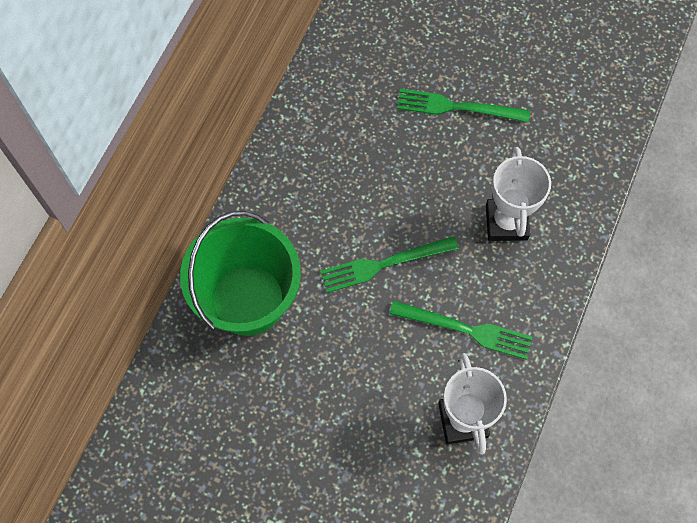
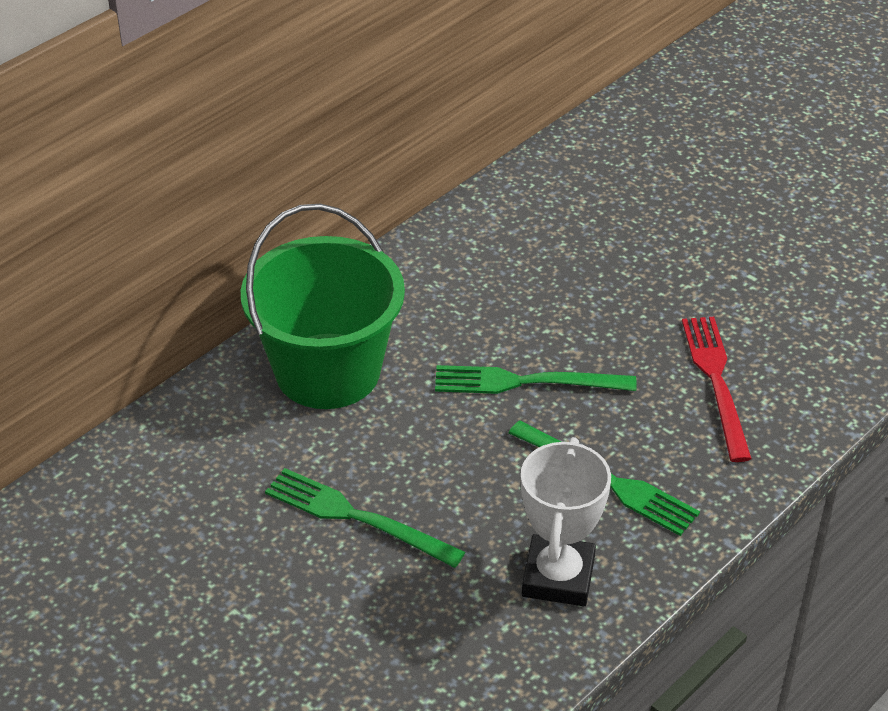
camera: 20 degrees right, 25 degrees down
green fork [397,89,530,123] -> green fork moved to [265,468,465,568]
white trophy [486,147,551,241] -> red fork [682,317,752,462]

